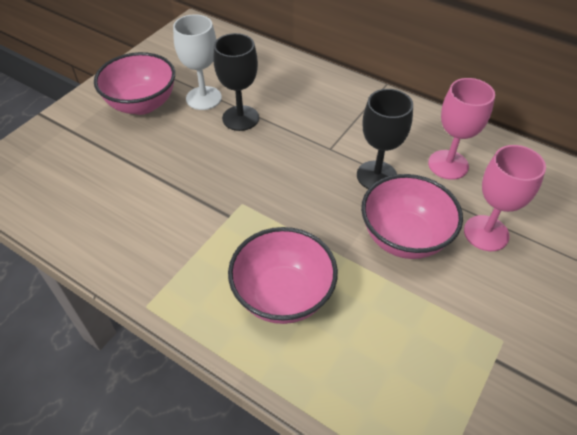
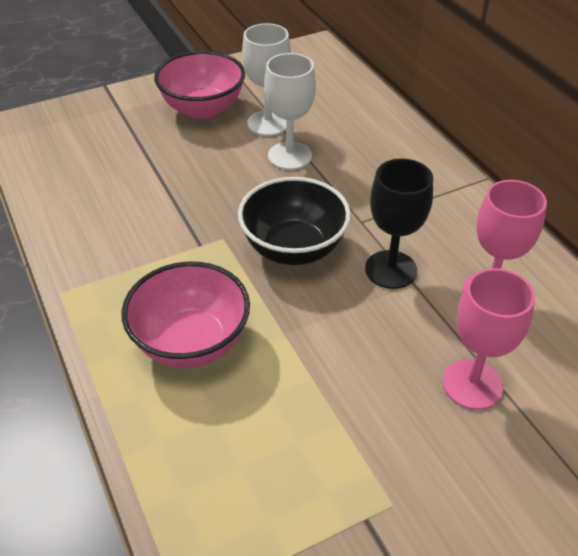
camera: 30 degrees right, 5 degrees down
black goblet [214,33,259,131] -> white goblet [264,53,316,170]
pink bowl [361,174,463,259] -> none
none -> black bowl [238,177,351,265]

